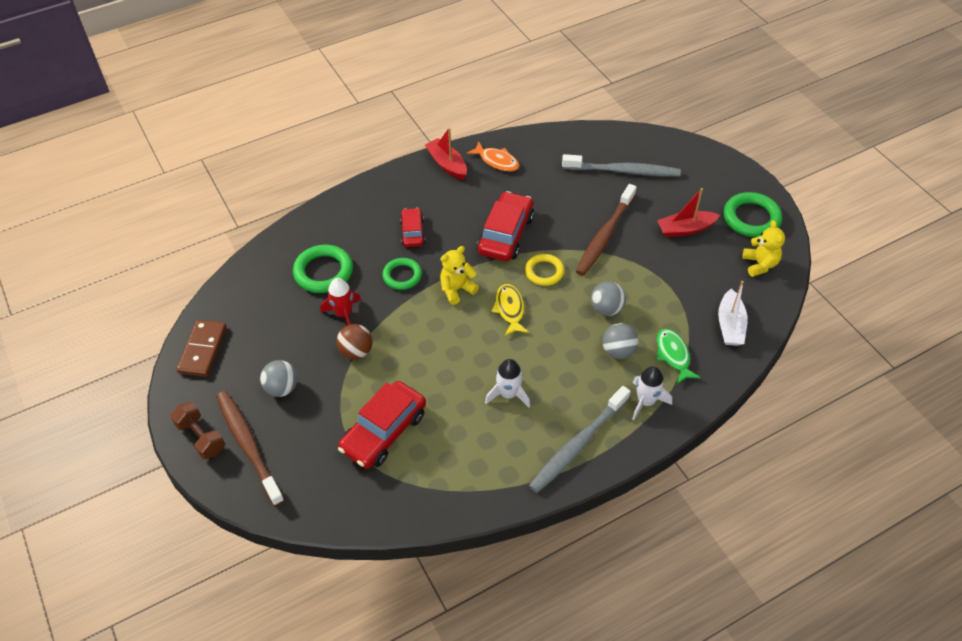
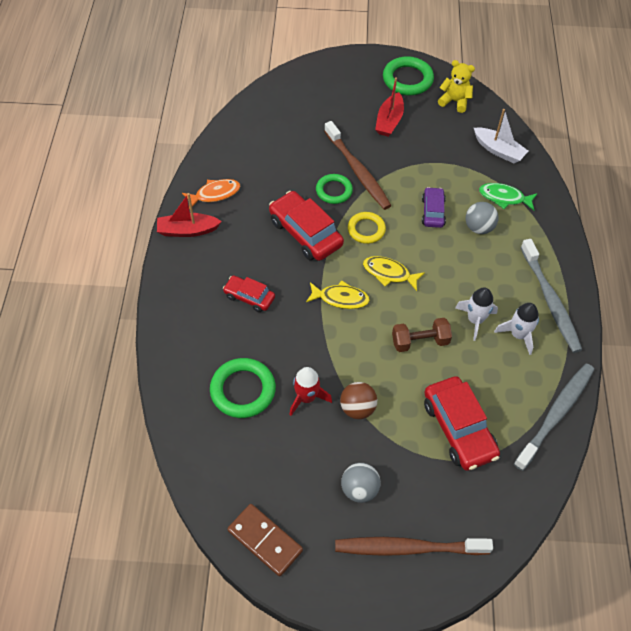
camera: 60 degrees left, 5 degrees up
brown dumbbell [170,402,225,459] -> brown dumbbell moved to [392,318,452,352]
green ring [382,258,422,290] -> green ring moved to [316,174,353,204]
yellow teddy bear [440,246,479,305] -> yellow fish [306,280,370,309]
grey toothbrush [562,154,681,176] -> grey toothbrush moved to [514,363,594,471]
grey ball [591,281,626,316] -> purple car [422,187,446,228]
white rocket [632,366,672,420] -> white rocket moved to [494,303,539,355]

